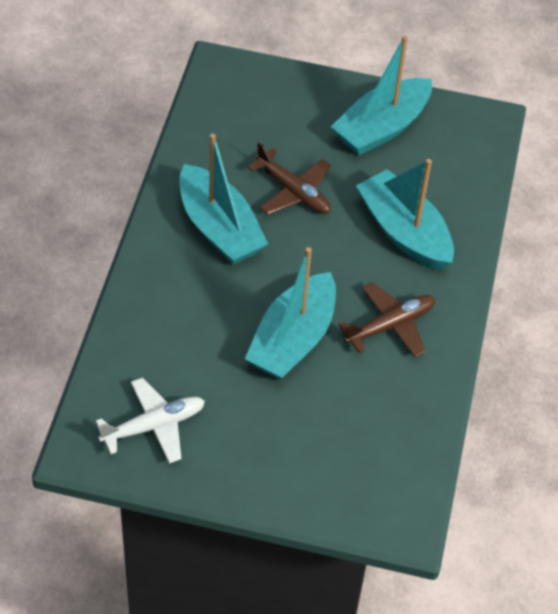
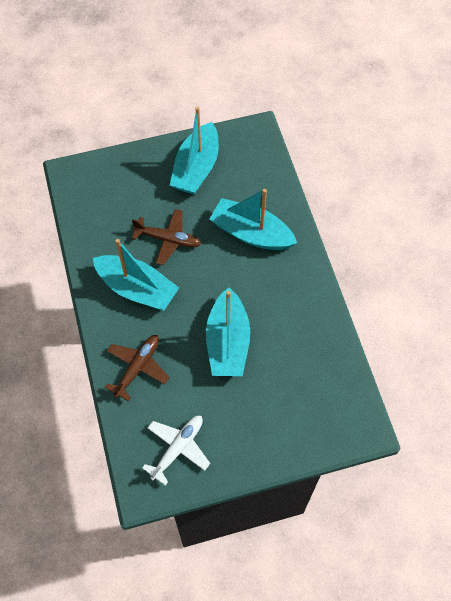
camera: 25 degrees left, 10 degrees up
brown plane [338,282,435,357] -> brown plane moved to [105,335,170,401]

